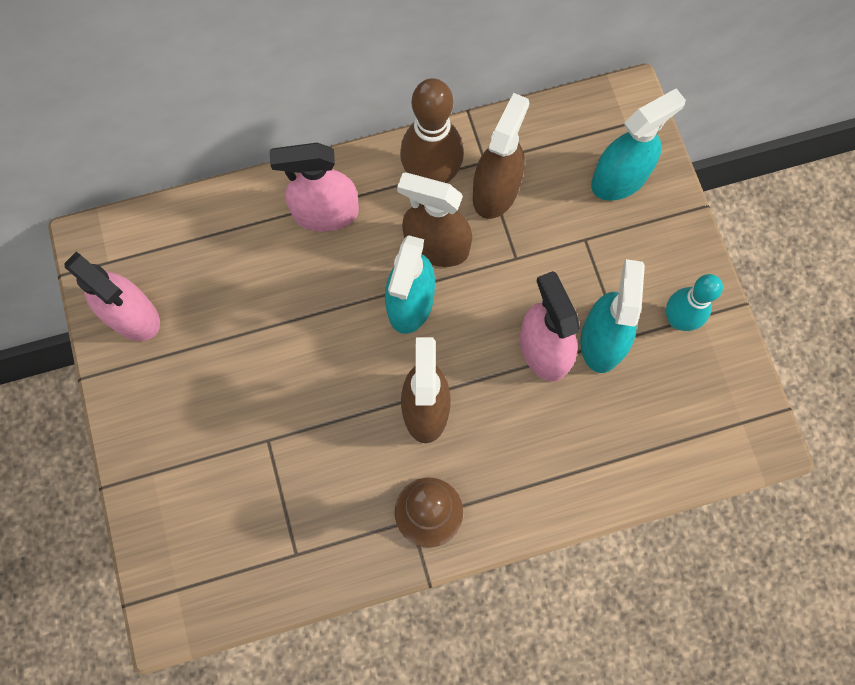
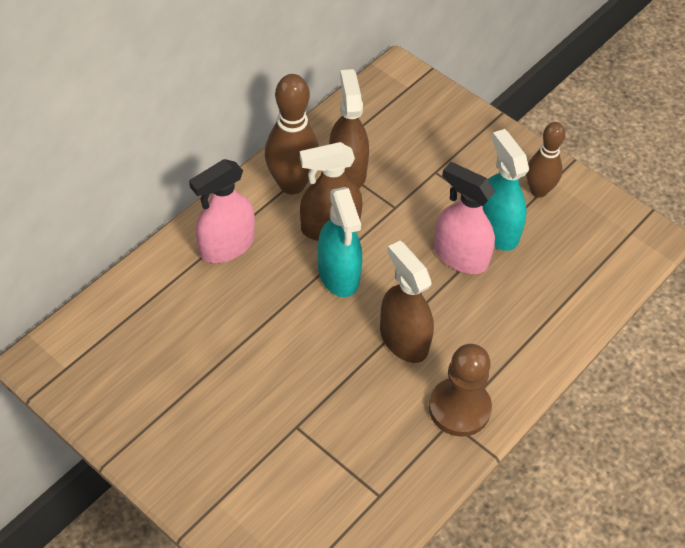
camera: 35 degrees left, 20 degrees down
pink spray bottle [64,252,160,341] -> none
turquoise spray bottle [591,88,686,201] -> none
turquoise bowling pin [666,274,723,331] -> brown bowling pin [526,122,565,198]

